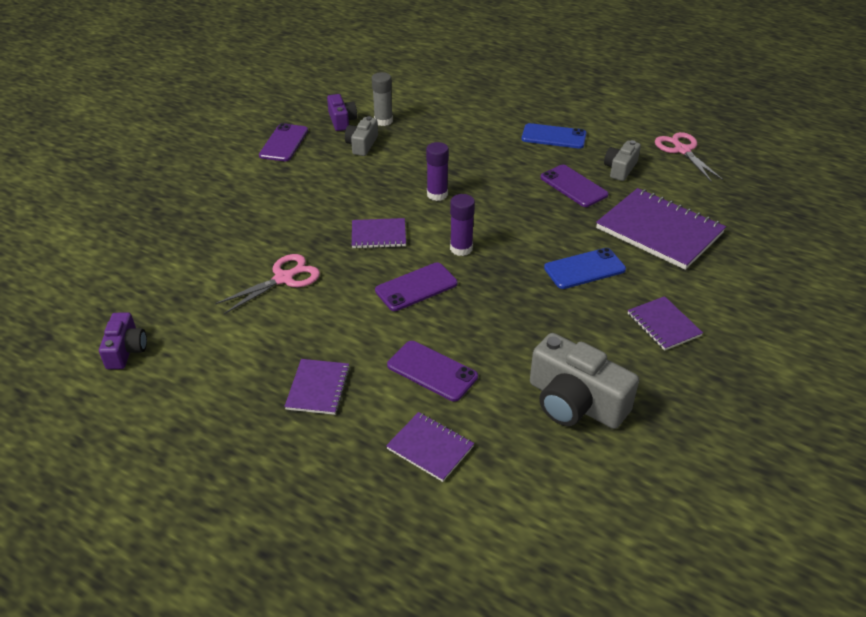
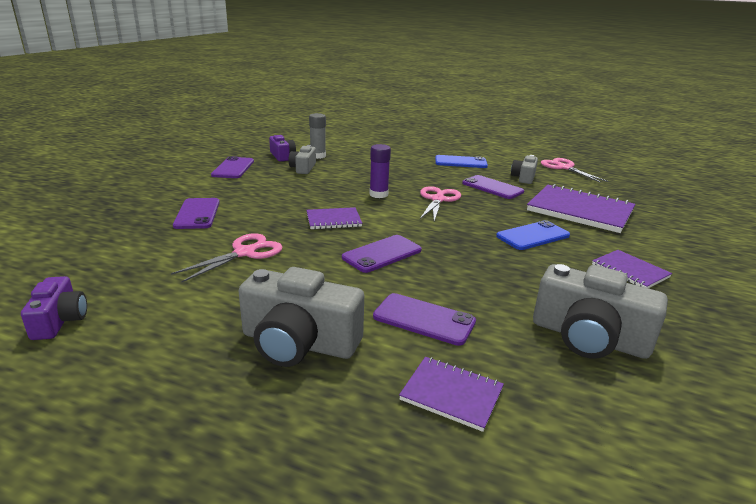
camera: 10 degrees left, 15 degrees down
purple notebook [284,359,350,415] -> grey camera [239,267,364,367]
purple glue stick [450,194,475,256] -> none
none -> purple phone [173,198,220,229]
none -> pink scissors [420,186,461,221]

